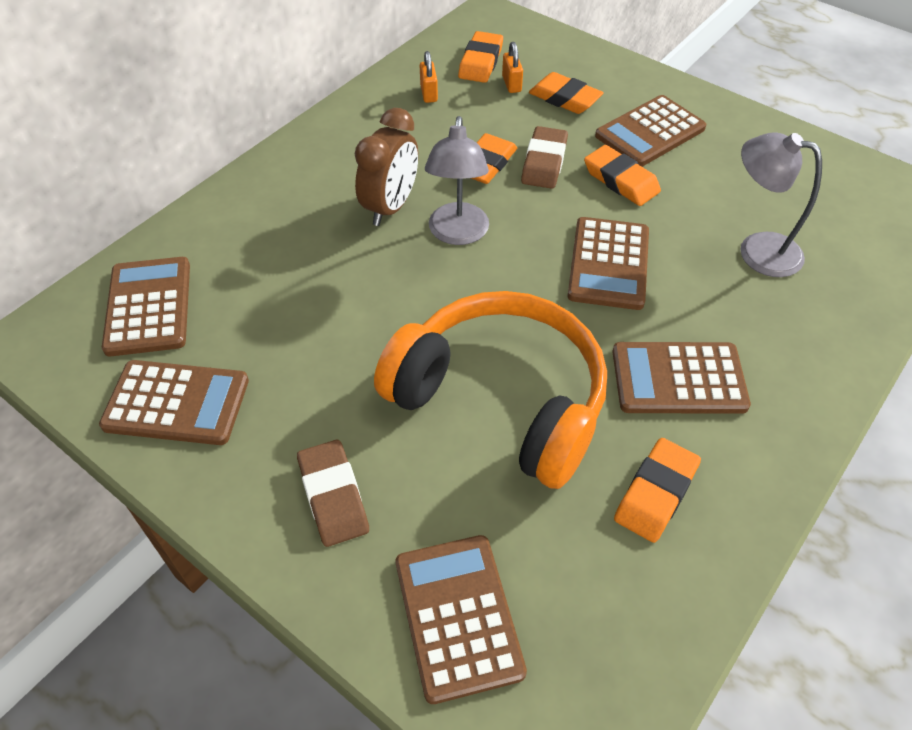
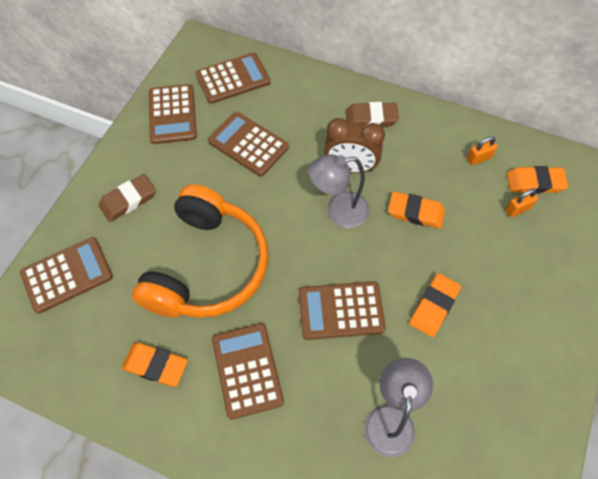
camera: 75 degrees right, 10 degrees up
brown eraser [521,126,568,189] -> brown eraser moved to [346,102,399,126]
orange eraser [529,72,604,114] -> none
brown calculator [595,95,706,167] -> brown calculator moved to [208,112,289,176]

